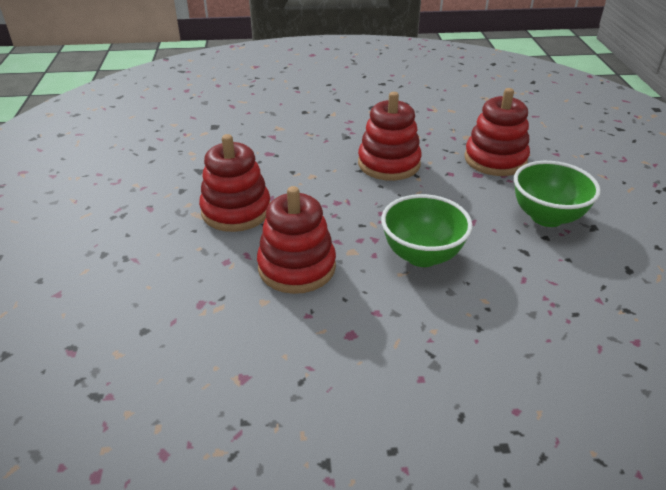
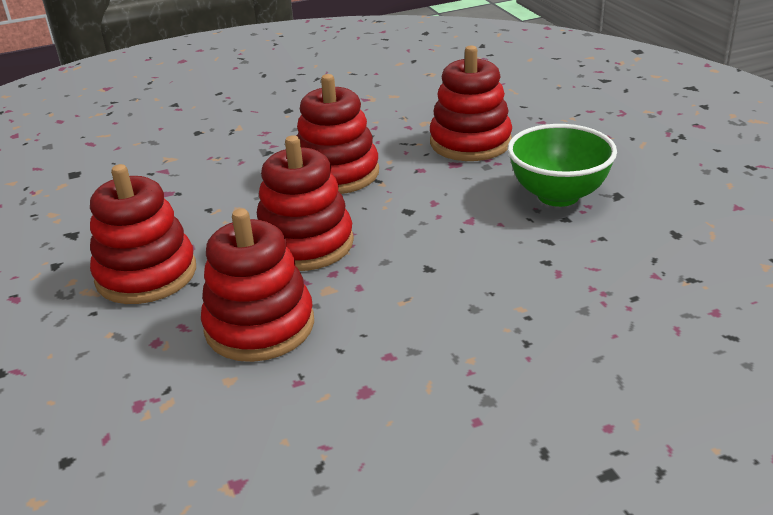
camera: 15 degrees left, 5 degrees down
green bowl [381,194,472,267] -> none
none -> red stacking toy [257,135,354,271]

